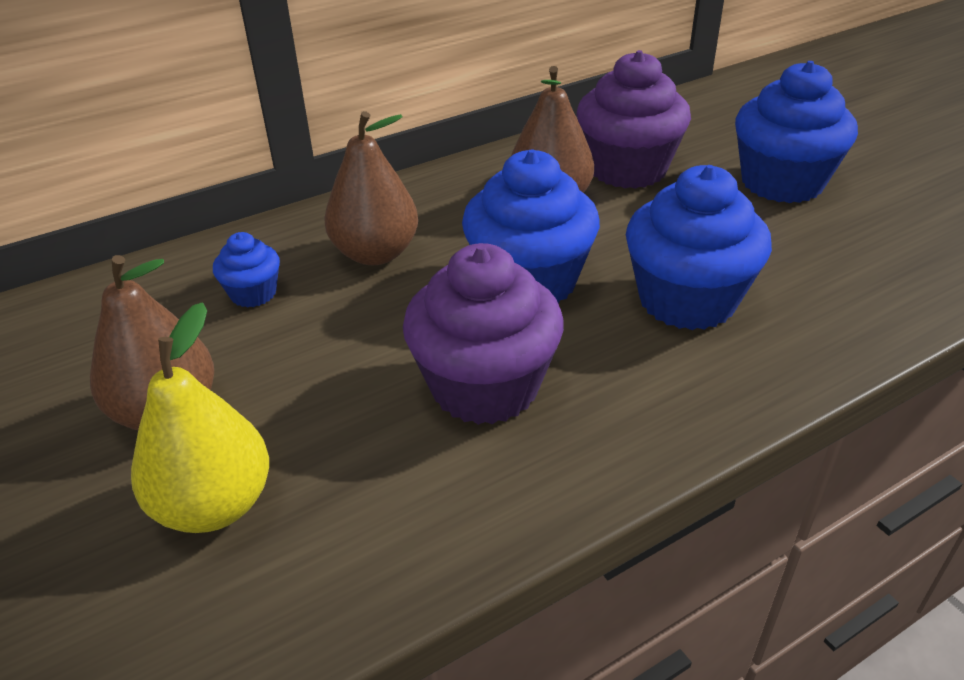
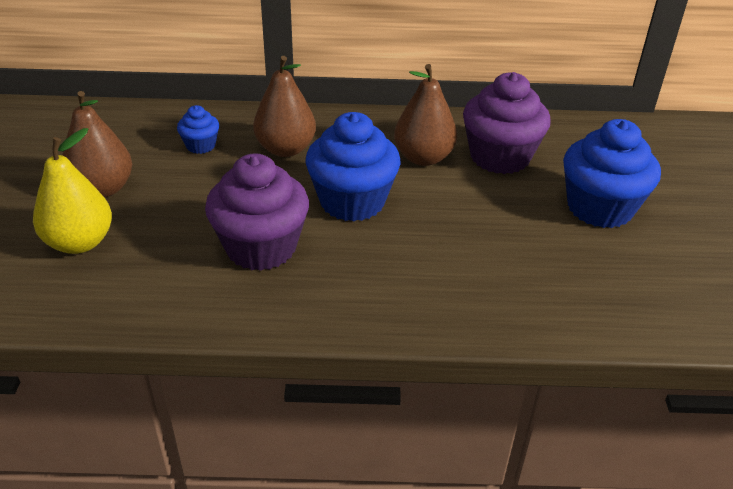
camera: 30 degrees right, 0 degrees up
blue cupcake [626,165,772,330] -> none

